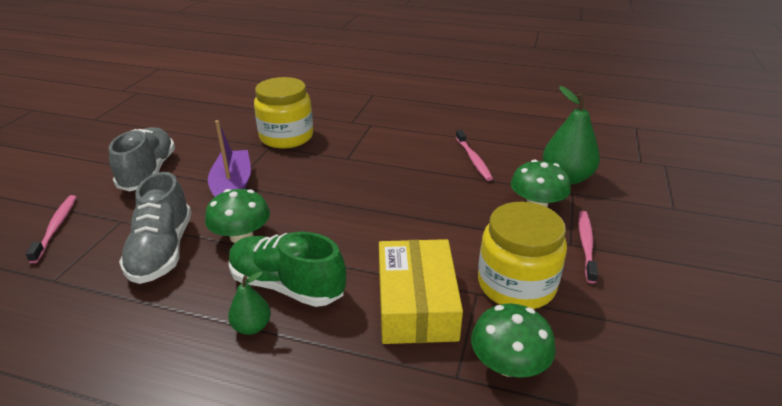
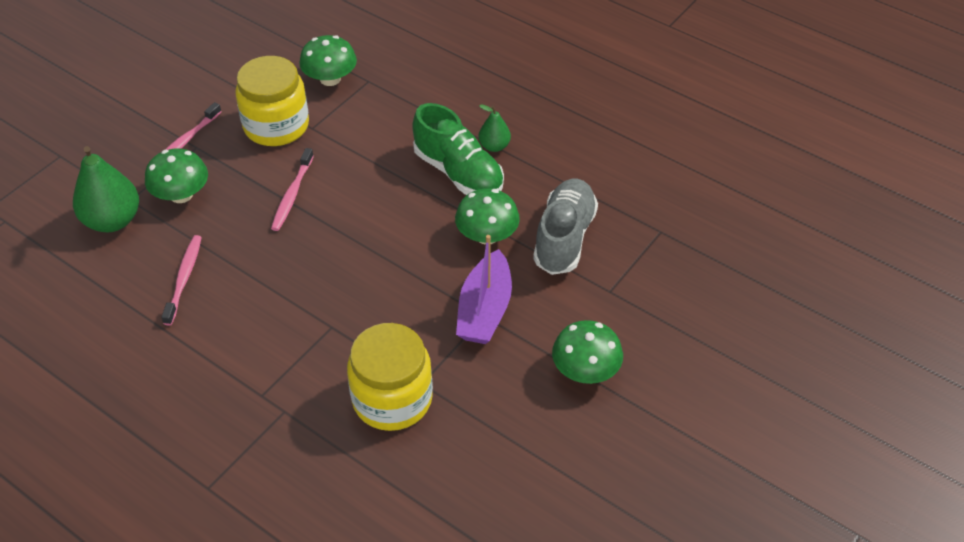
camera: 160 degrees left, 15 degrees up
pink toothbrush [26,195,76,263] -> pink toothbrush moved to [271,148,314,231]
grey shoe [109,127,175,191] -> green mushroom [552,320,623,384]
yellow box [379,239,463,344] -> none

